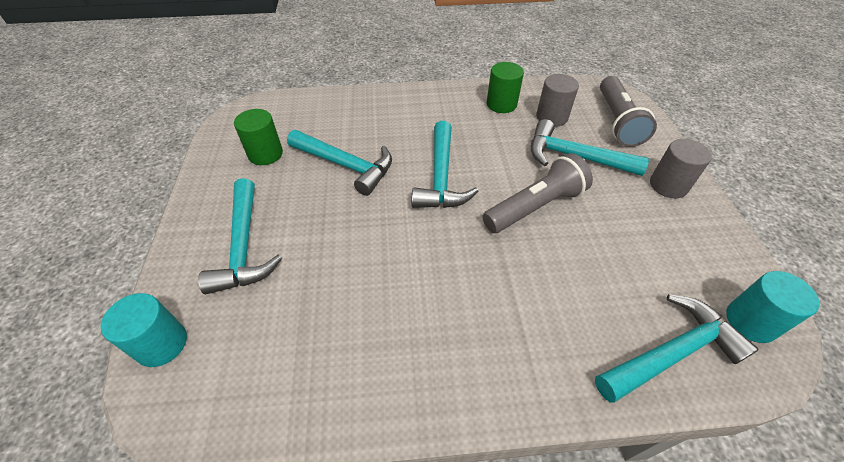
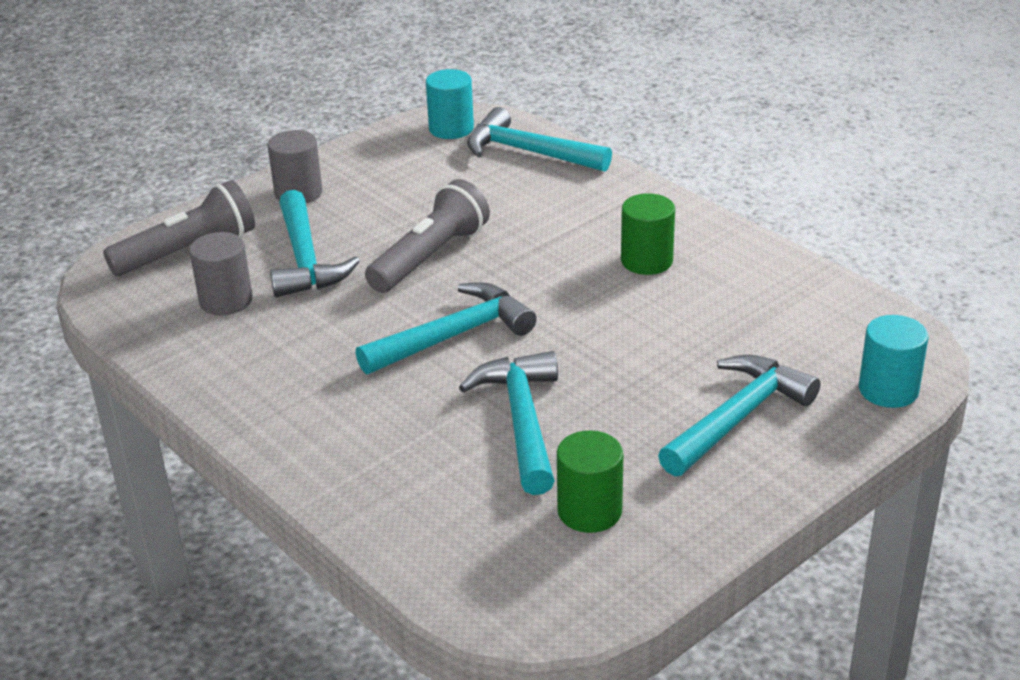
camera: 125 degrees left, 15 degrees down
grey flashlight [482,153,593,233] -> grey flashlight turned 105 degrees clockwise [365,179,490,293]
green cylinder [487,62,524,113] -> green cylinder moved to [621,193,675,275]

